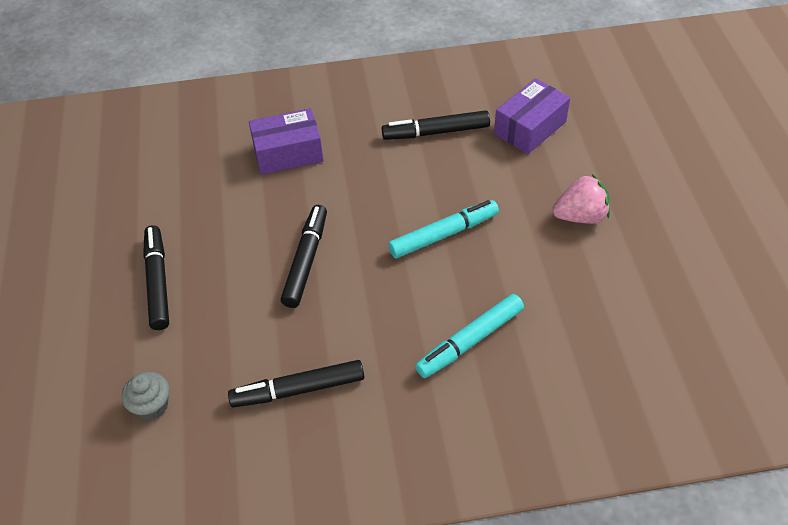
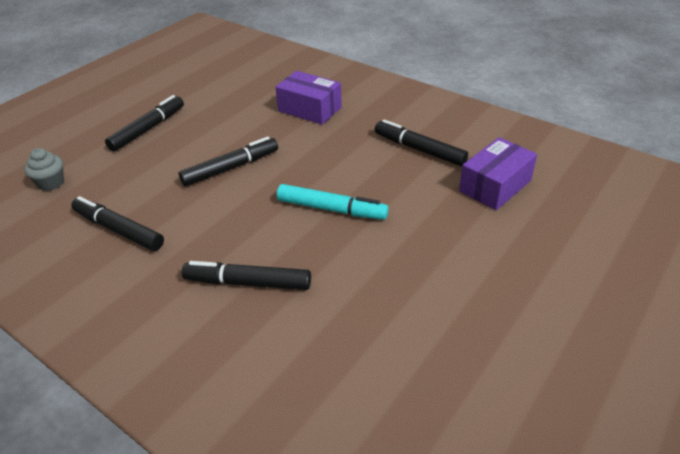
camera: 45 degrees right, 10 degrees down
turquoise marker [415,294,524,378] -> black marker [182,261,311,290]
purple box [494,78,570,154] -> purple box turned 45 degrees counterclockwise [459,137,537,210]
pink strawberry [552,174,610,224] -> none

